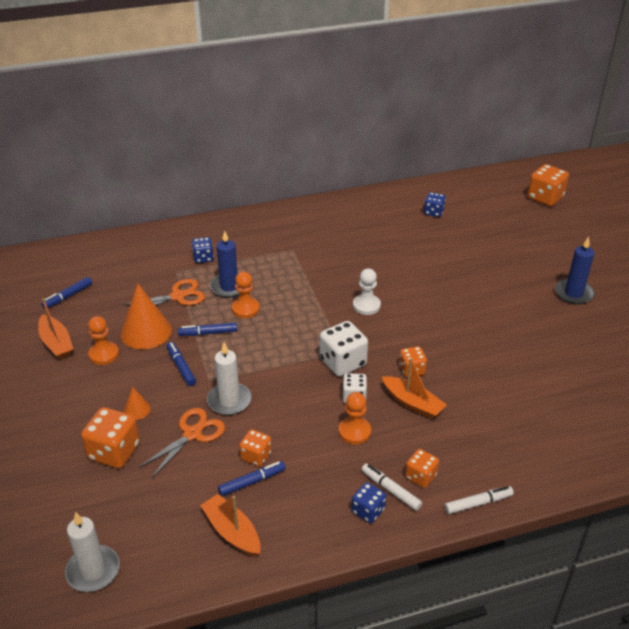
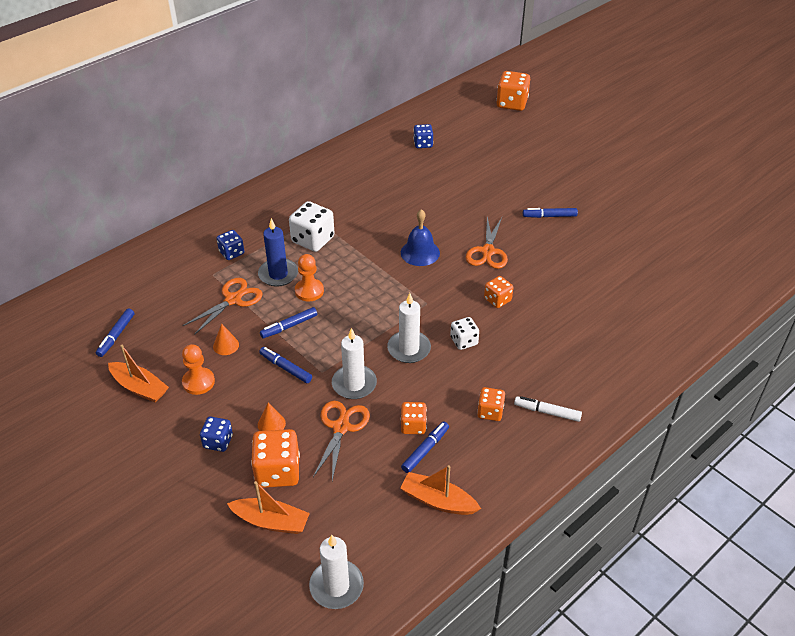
camera: 25 degrees left, 5 degrees up
orange cone [121,284,172,349] -> orange cone [213,324,239,355], size x0.48
white dice [320,321,368,376] -> white dice moved to [289,201,334,252]
orange pawn [339,392,371,444] -> none
blue dice [352,482,386,523] -> blue dice moved to [200,417,233,452]
white pawn [353,269,381,315] -> blue bell [401,209,440,266]
orange boat [382,358,447,419] -> orange boat moved to [227,481,310,534]
orange dice [405,449,439,488] -> orange dice moved to [477,387,505,421]
white marker [444,486,514,514] -> none
blue candle [555,237,595,304] -> none
none -> white candle [387,293,431,363]
none -> orange scissors [466,217,508,269]
none -> blue marker [523,208,578,218]

